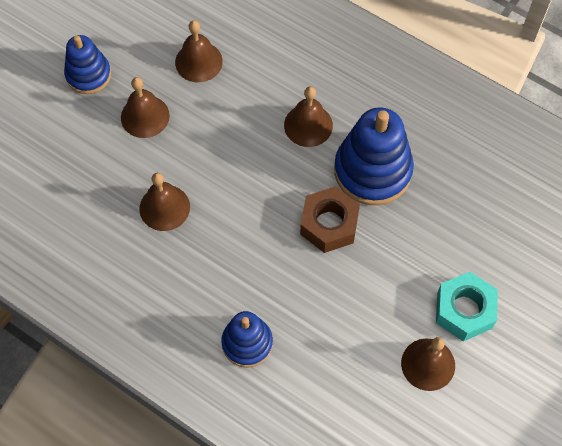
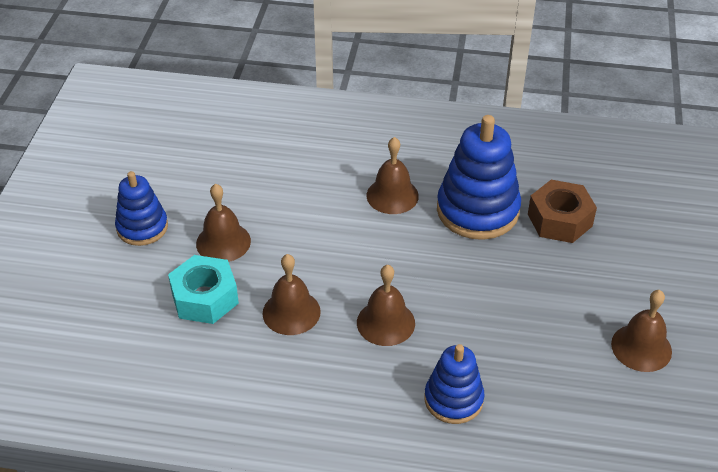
camera: 25 degrees left, 20 degrees down
brown bell [175,20,223,82] -> brown bell moved to [357,265,415,346]
brown nut [300,186,360,253] -> brown nut moved to [528,180,597,243]
turquoise nut [436,272,498,341] -> turquoise nut moved to [168,255,239,324]

